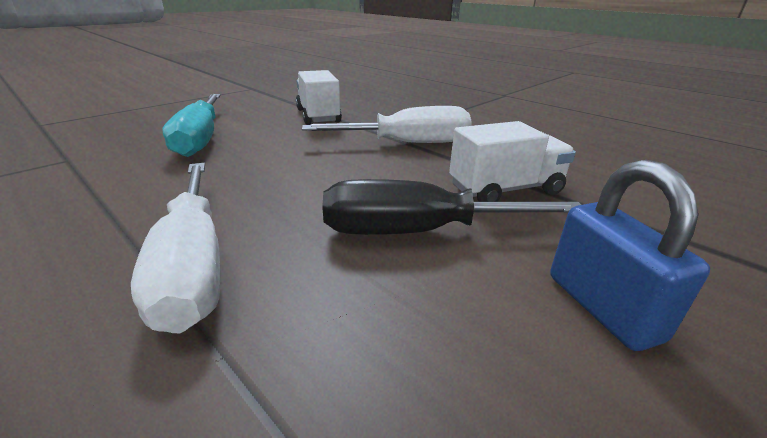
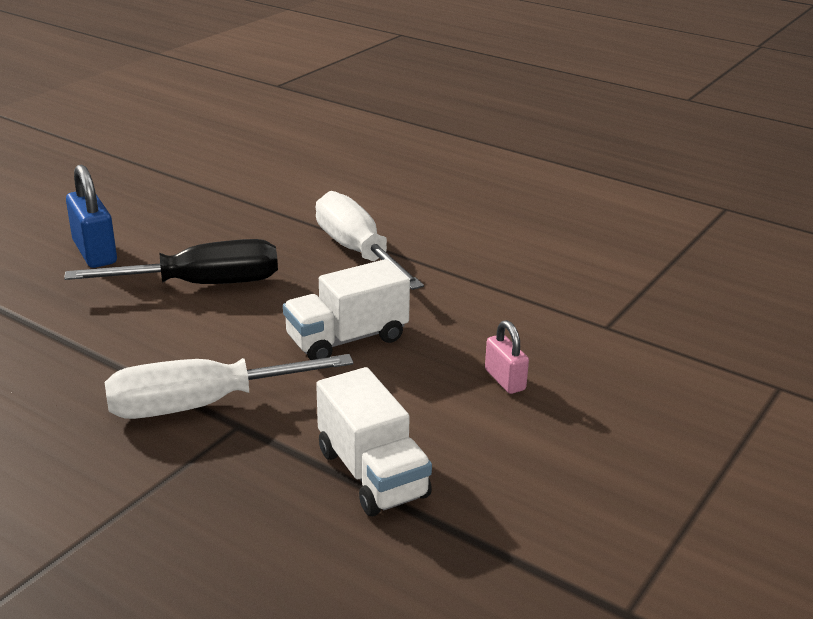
camera: 170 degrees right, 0 degrees up
turquoise screwdriver [162,94,221,157] -> pink padlock [485,320,529,394]
white truck [449,121,576,202] -> white truck moved to [283,259,410,360]

